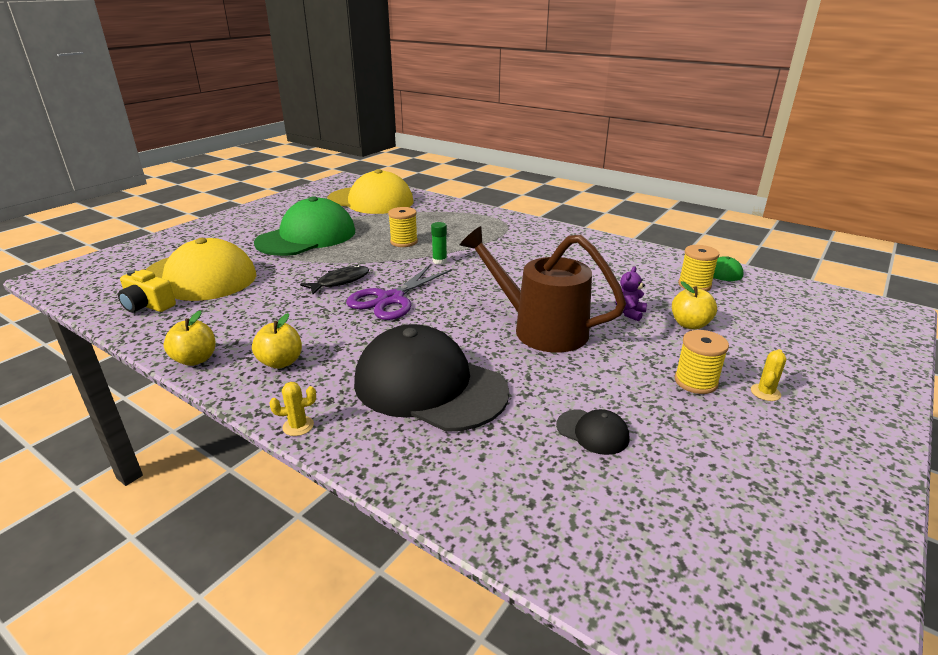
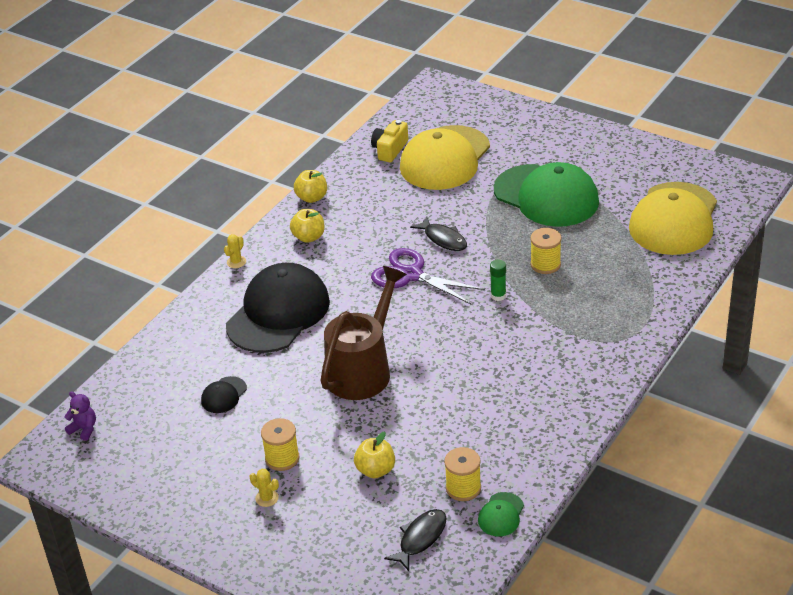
camera: 90 degrees right, 10 degrees up
yellow cactus [270,382,316,436] -> yellow cactus turned 45 degrees clockwise [224,234,246,268]
purple teddy bear [615,266,647,321] -> purple teddy bear moved to [64,391,96,441]
none -> black fish [384,509,447,571]

